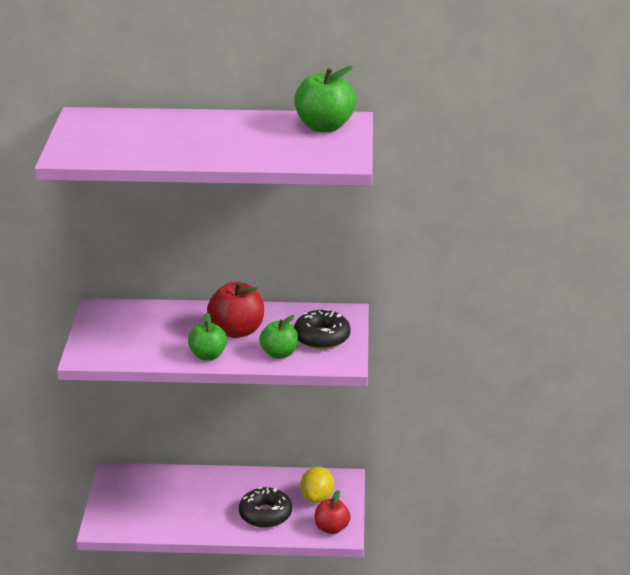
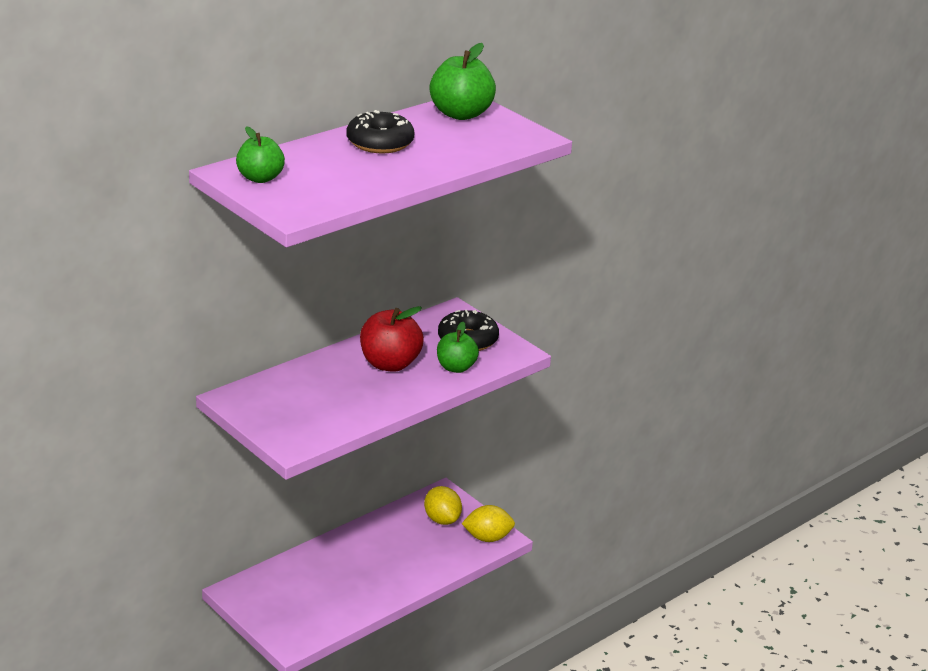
camera: 45 degrees left, 0 degrees up
green apple [188,313,227,360] -> green apple moved to [236,126,285,183]
black donut [239,487,292,528] -> black donut moved to [347,110,414,153]
red apple [314,490,350,534] -> yellow lemon [461,505,515,542]

